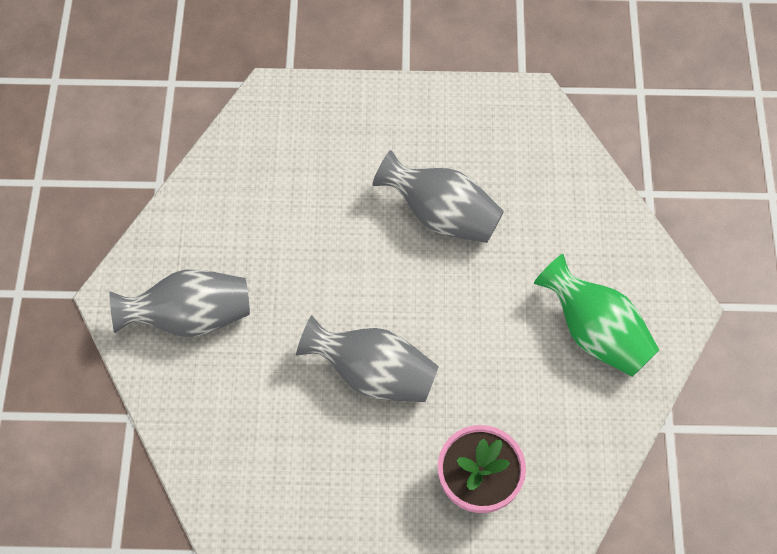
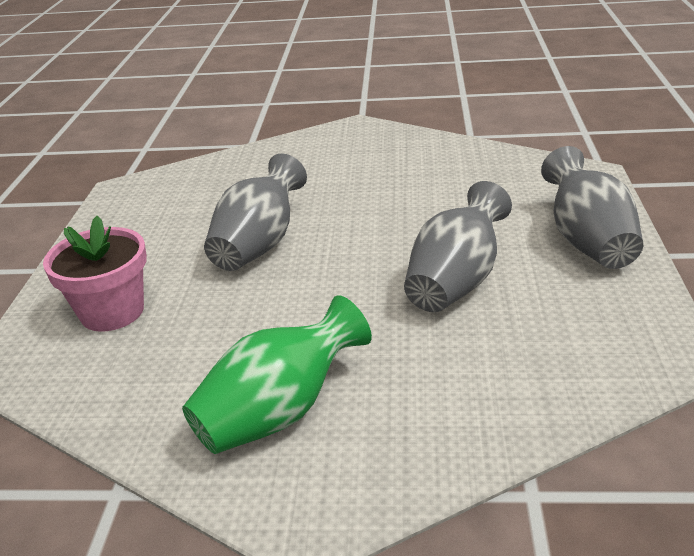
camera: 95 degrees right, 30 degrees down
grey vase [109,269,250,337] -> grey vase moved to [541,146,643,269]

